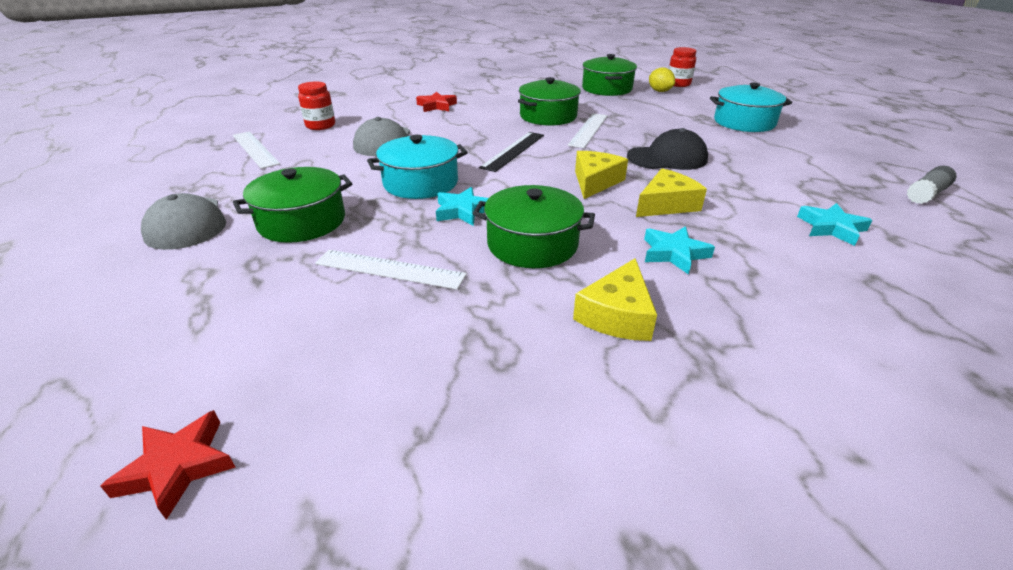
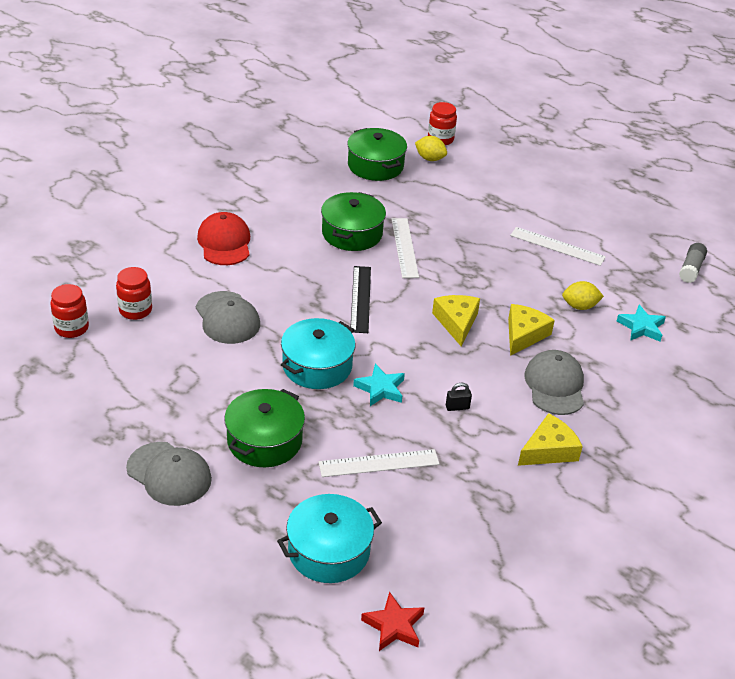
camera: 30 degrees left, 5 degrees up
white ruler [233,131,280,169] -> white ruler moved to [510,227,606,266]
red star [416,92,457,112] -> red cap [197,212,250,265]
green pot [473,185,595,268] -> black padlock [446,383,472,411]
yellow cheese [573,258,657,341] -> yellow cheese turned 120 degrees counterclockwise [518,413,583,466]
black cap [627,128,708,170] -> none
turquoise star [644,226,715,275] -> grey cap [524,350,584,415]
turquoise pot [710,83,792,132] -> turquoise pot moved to [277,494,382,583]
none -> red jar [50,284,89,338]
none -> yellow lemon [562,281,604,310]

